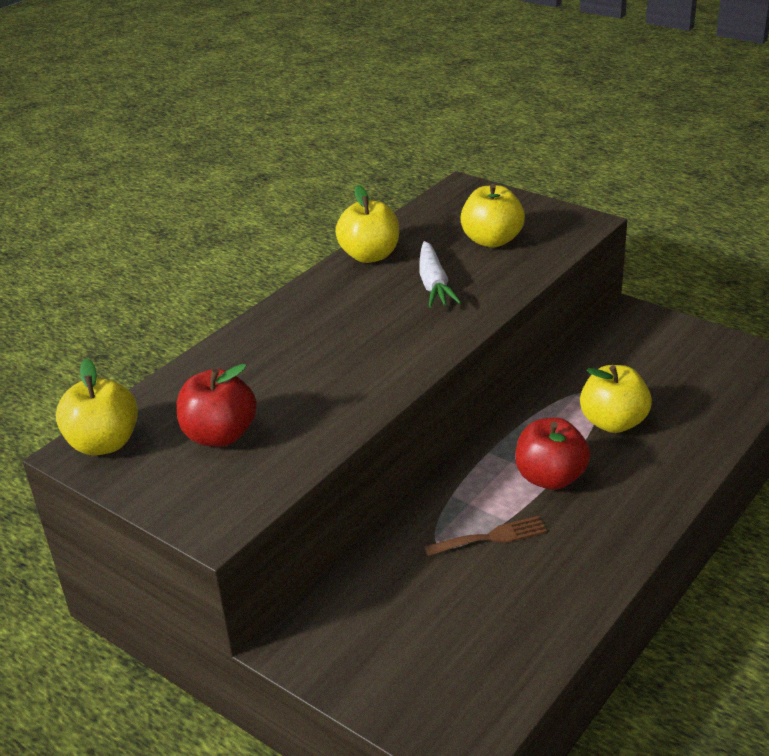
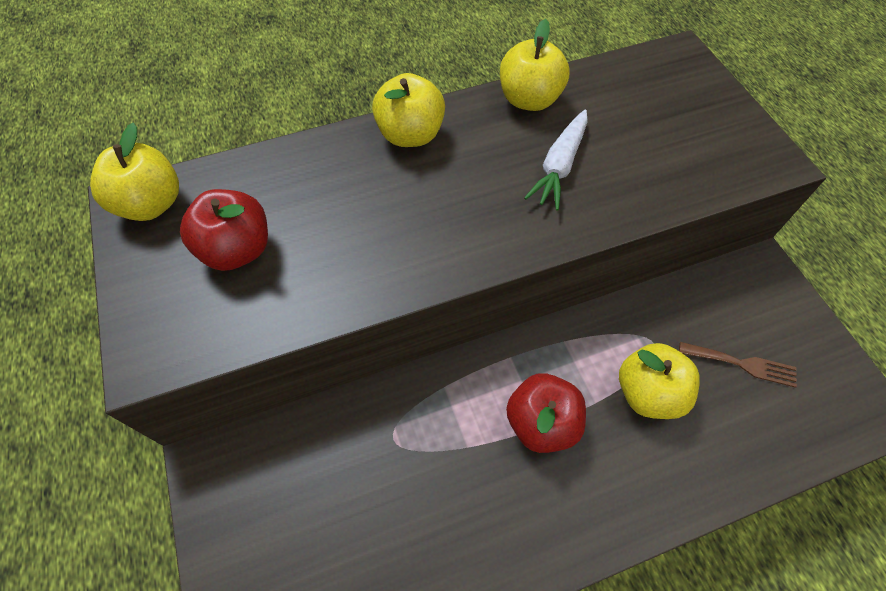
camera: 30 degrees right, 25 degrees up
brown fork [424,516,547,557] -> brown fork moved to [679,342,797,388]
yellow apple [460,184,525,248] -> yellow apple moved to [372,73,445,147]

